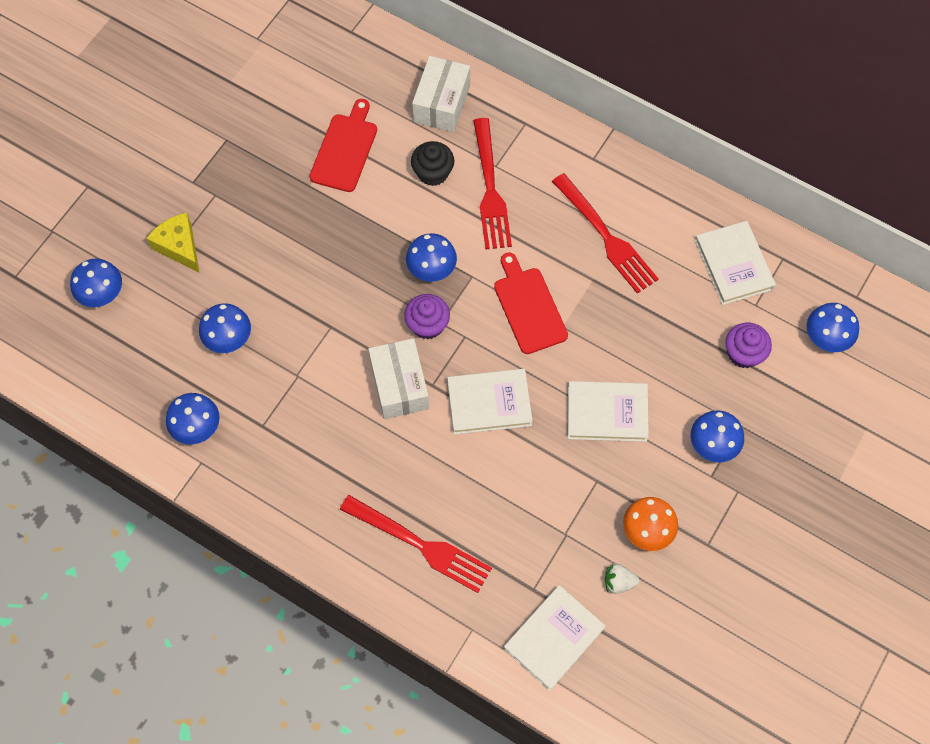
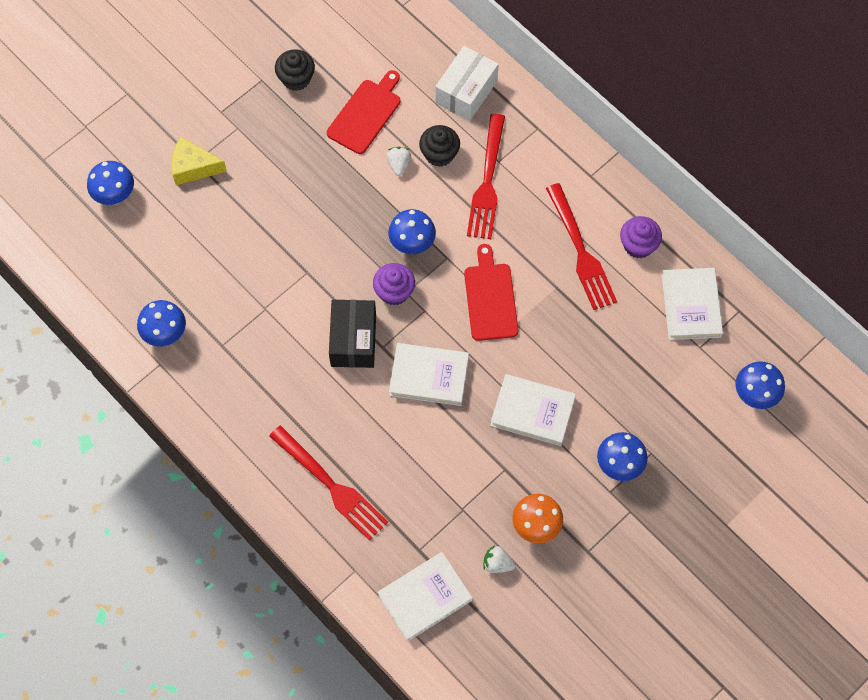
camera: 15 degrees right, 0 degrees up
yellow cheese [146,212,200,273] -> yellow cheese turned 60 degrees counterclockwise [171,137,227,185]
blue mushroom [199,303,251,353] -> none
white box [368,338,429,419] -> black box [329,300,376,368]
purple cupcake [725,323,772,368] -> purple cupcake moved to [620,216,662,258]
none -> black cupcake [275,49,315,91]
none -> white strawberry [386,147,411,176]

